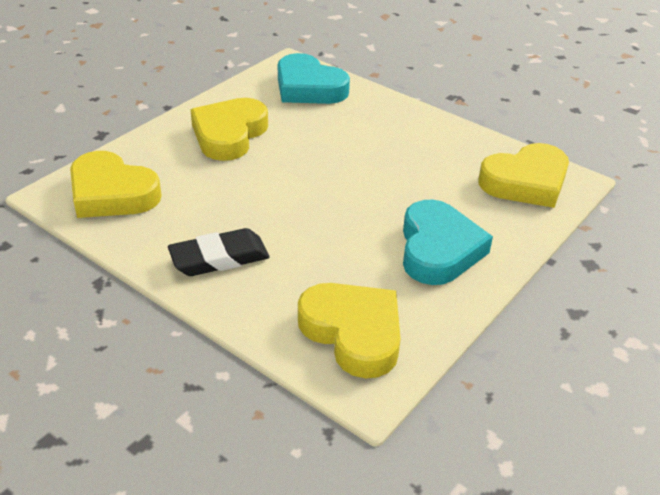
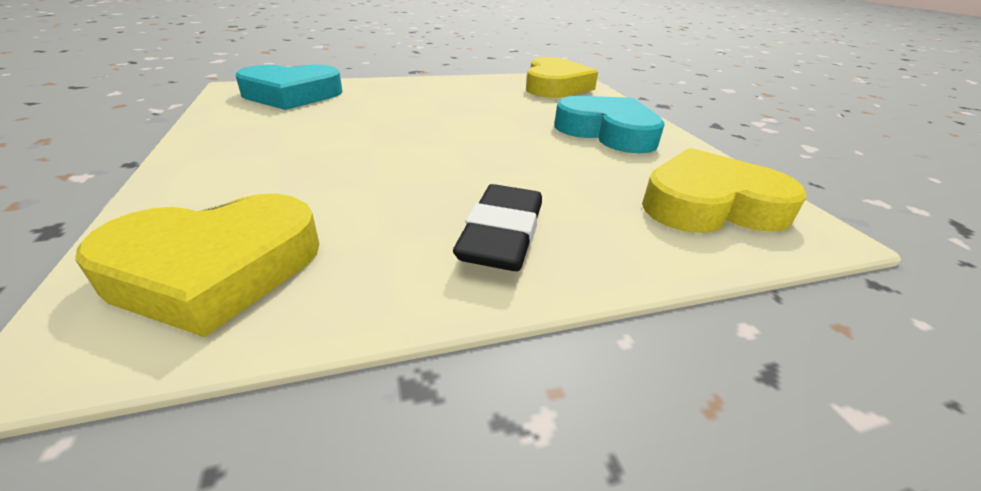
camera: 55 degrees left, 5 degrees down
yellow heart [191,98,268,161] -> none

